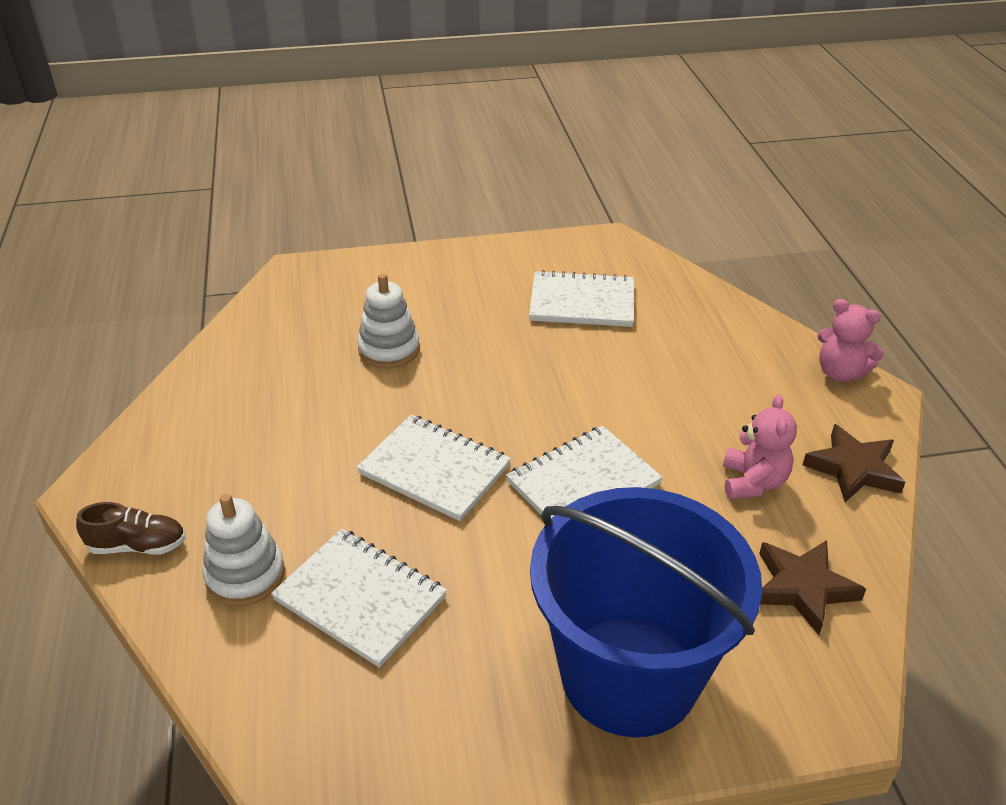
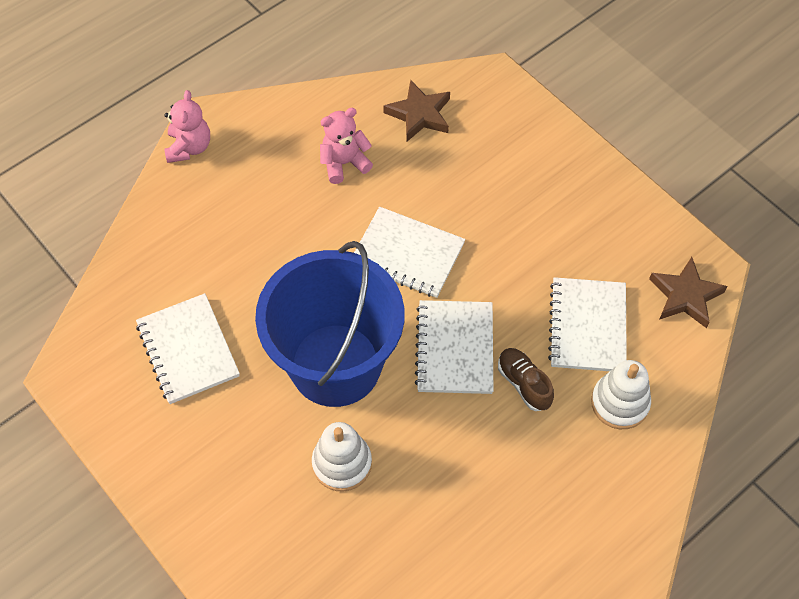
camera: 120 degrees left, 20 degrees up
brown shoe [76,502,185,555] -> brown shoe moved to [498,348,554,411]
blue bucket [530,487,762,737] -> blue bucket moved to [255,241,404,407]
brown star [803,424,905,502] -> brown star moved to [649,257,728,328]

